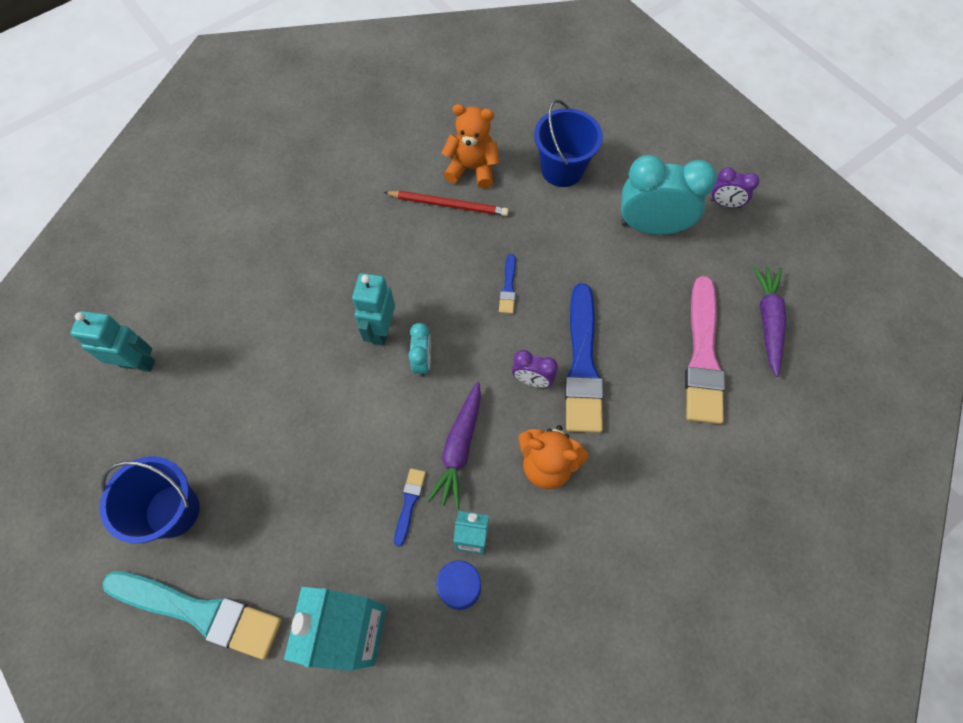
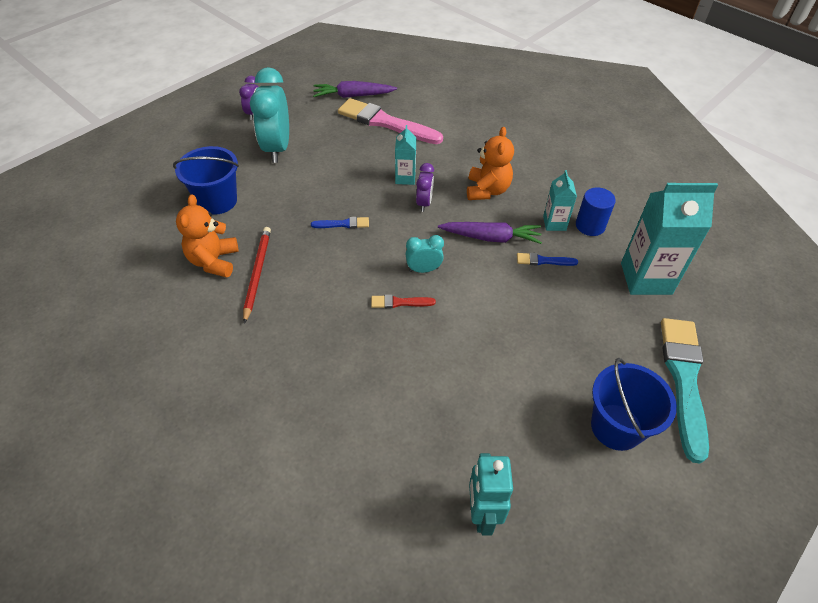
camera: 100 degrees left, 15 degrees down
turquoise robot [352,273,395,346] -> red brush [371,295,436,308]
blue brush [565,284,603,433] -> turquoise carton [395,125,416,185]
pink brush [685,276,725,424] -> pink brush turned 150 degrees counterclockwise [338,98,443,144]

